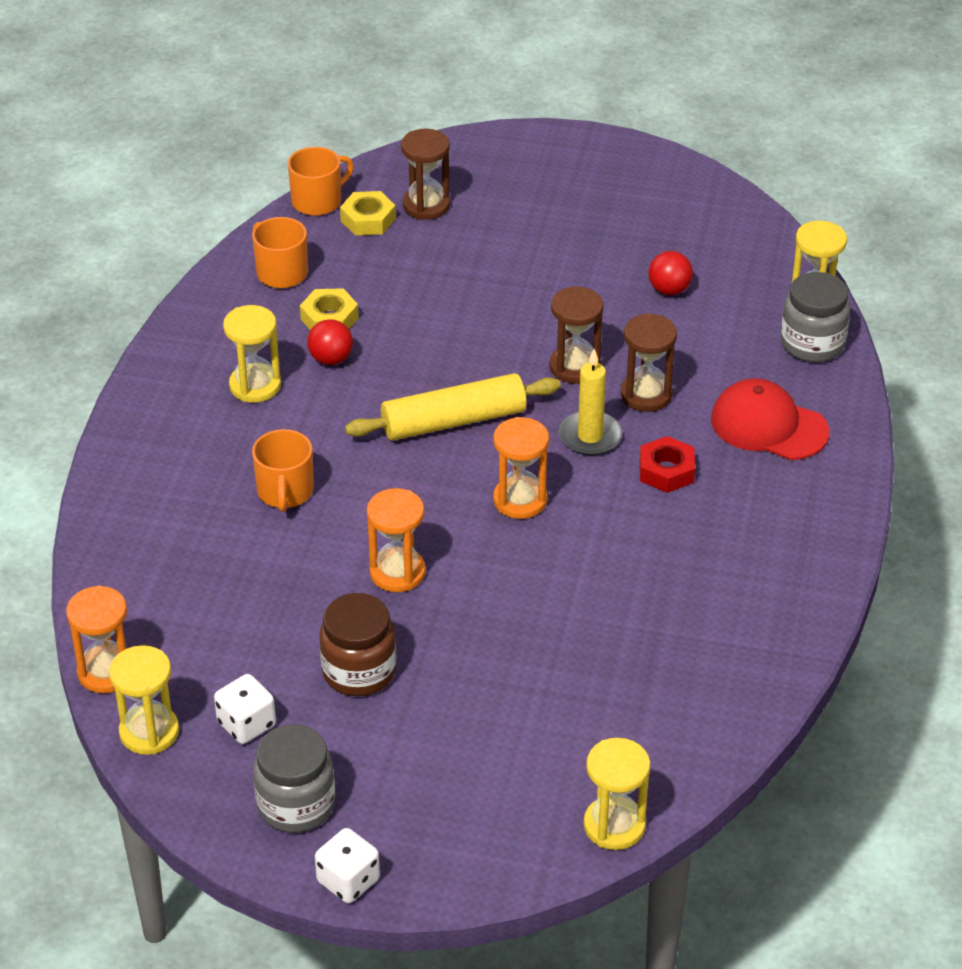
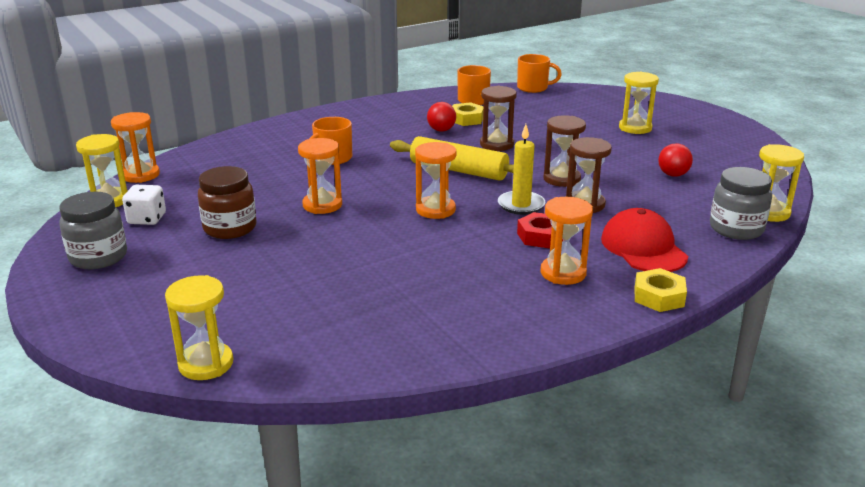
camera: 45 degrees right, 15 degrees down
yellow hourglass [223,305,281,403] -> yellow hourglass moved to [619,72,659,134]
white dice [315,828,380,903] -> none
yellow nut [340,191,396,236] -> yellow nut moved to [634,268,687,312]
brown hourglass [401,129,450,220] -> brown hourglass moved to [480,86,517,151]
none -> orange hourglass [540,197,593,285]

